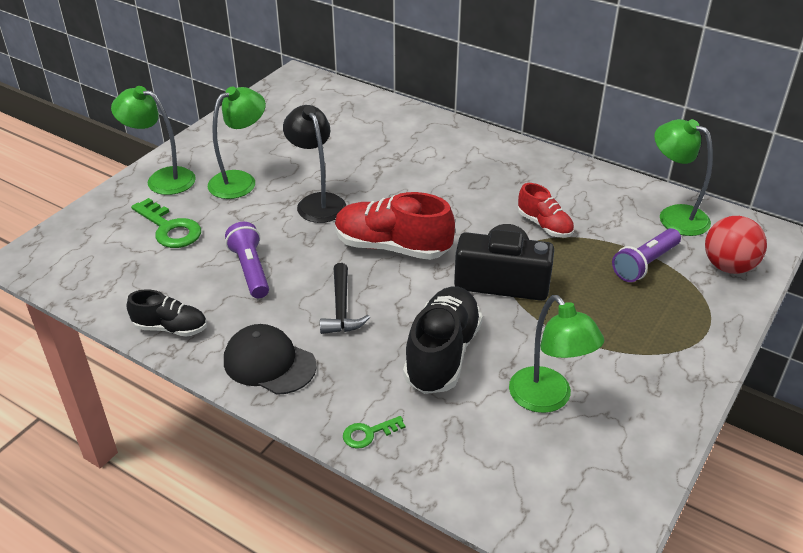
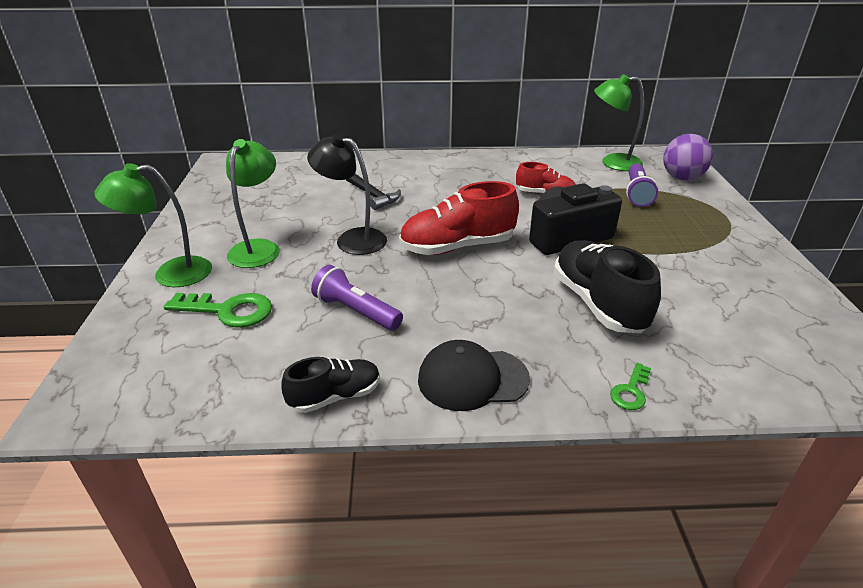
camera: 35 degrees left, 5 degrees down
black hammer [320,263,370,334] -> black hammer moved to [346,174,401,210]
green lamp [509,295,604,413] -> none
red ball [705,216,767,274] -> purple ball [663,134,713,180]

